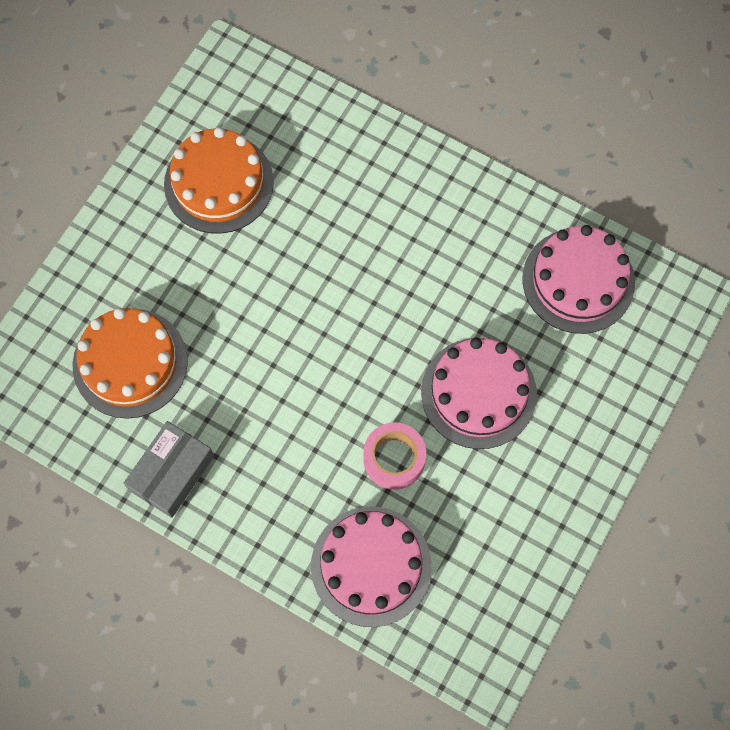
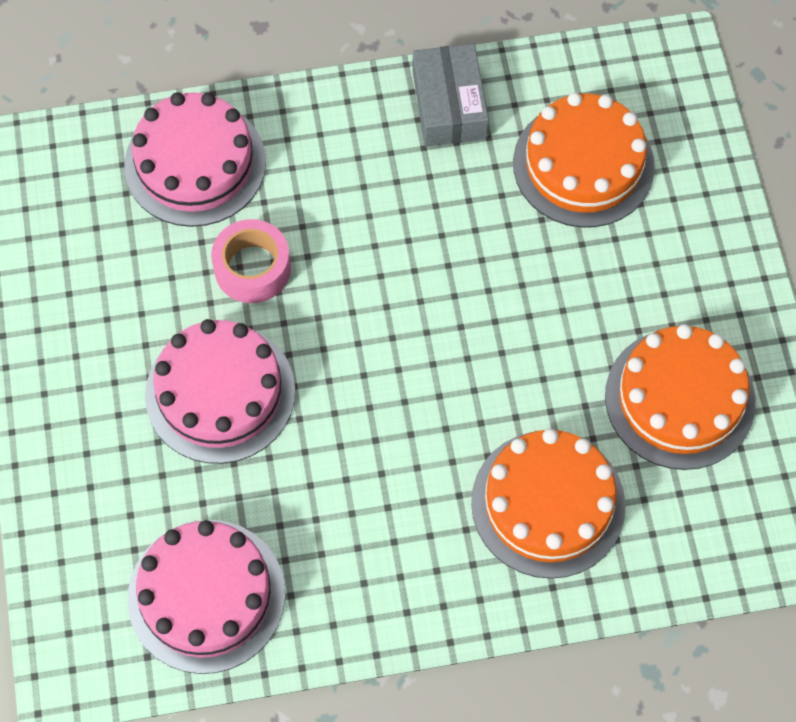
camera: 140 degrees right, 5 degrees down
none -> orange cake [471,429,626,579]

